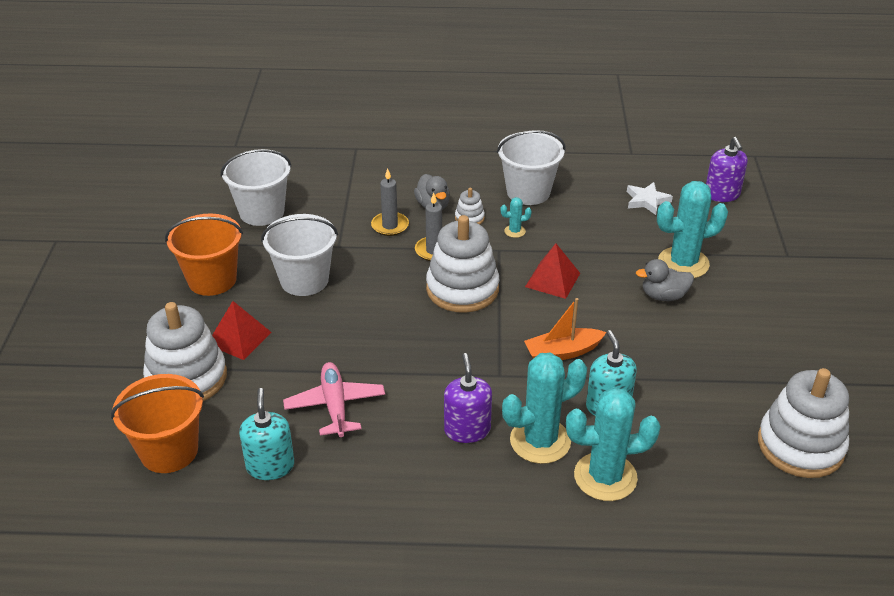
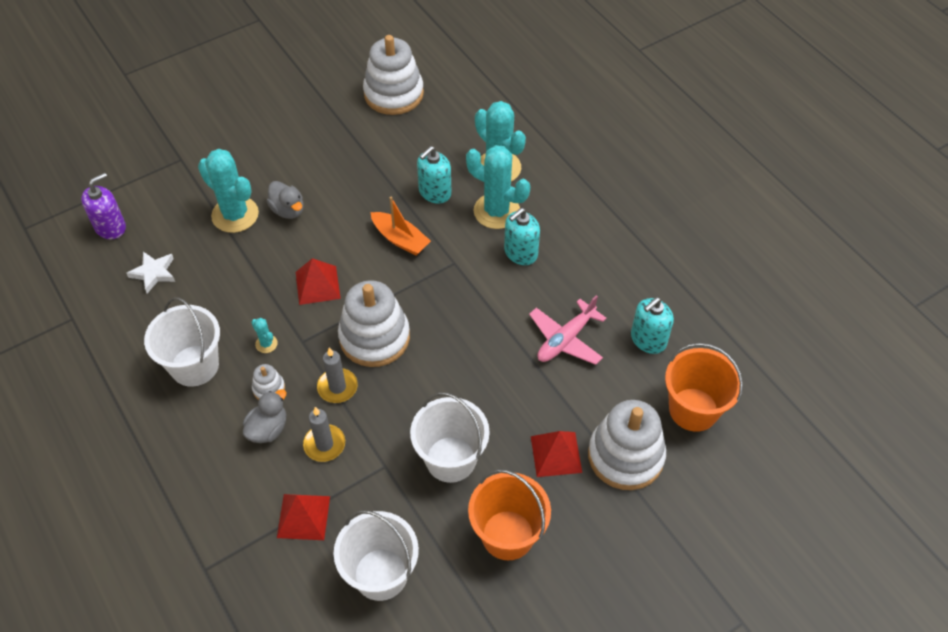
camera: 125 degrees left, 15 degrees up
purple soap dispenser [444,353,492,443] -> turquoise soap dispenser [504,208,540,265]
none -> red pyramid [277,494,330,540]

